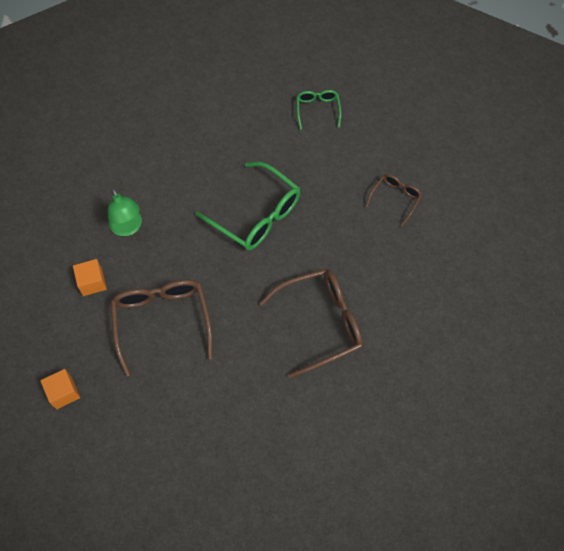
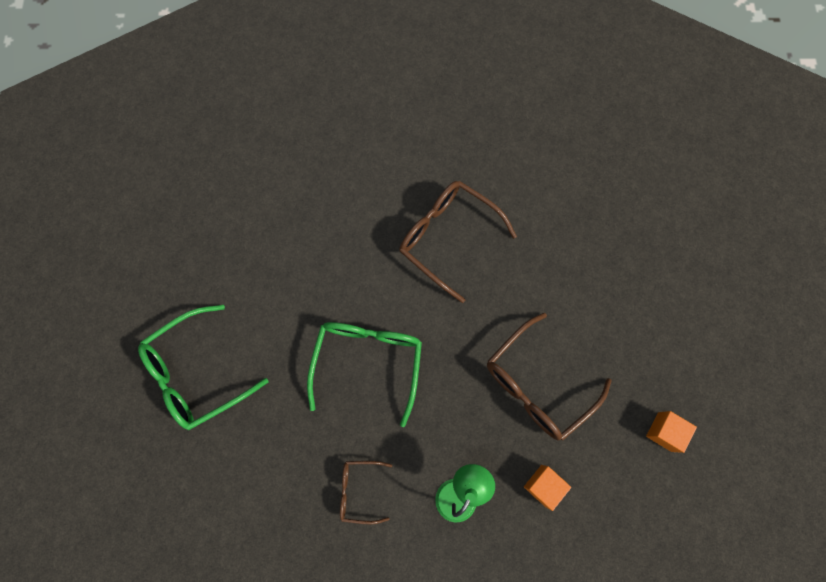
camera: 120 degrees left, 10 degrees up
green glasses [297,90,341,129] -> green glasses [138,305,268,430], size x1.89
brown glasses [365,174,422,226] -> brown glasses moved to [340,461,392,524]

